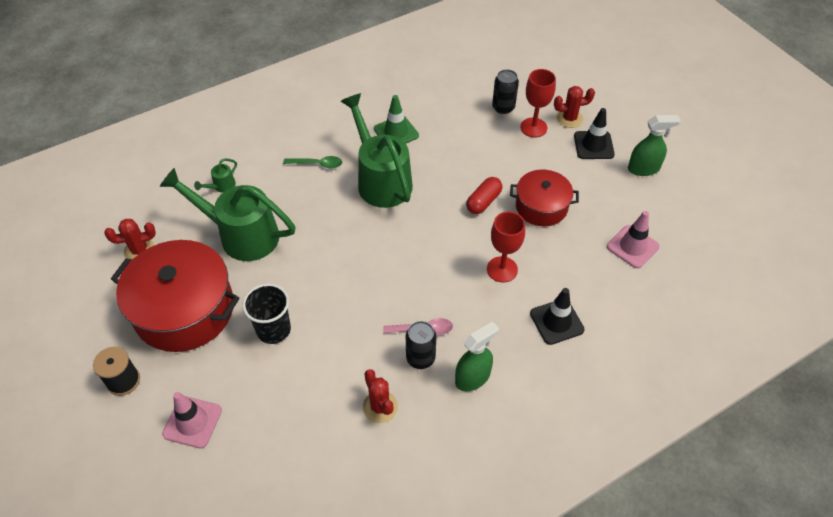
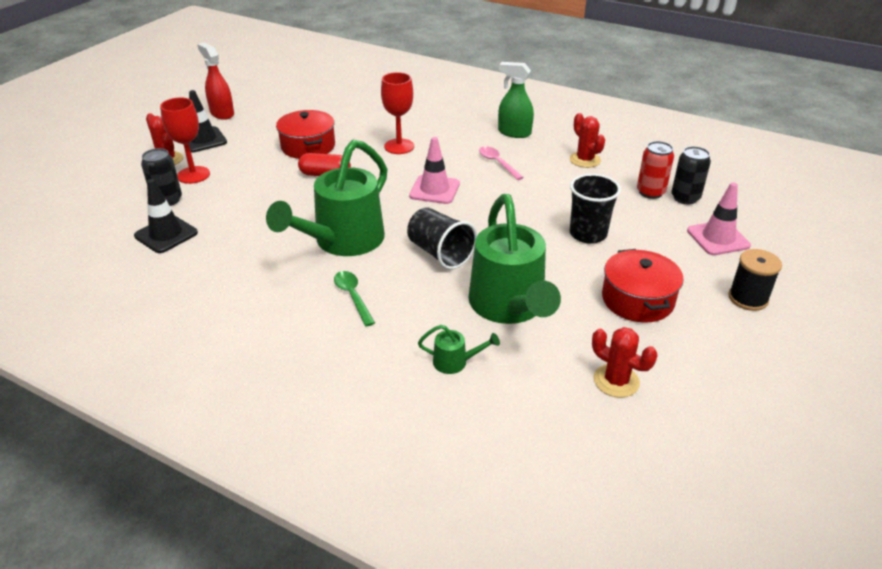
camera: 120 degrees left, 15 degrees down
red pot [111,240,239,352] -> red pot [602,249,684,323], size x0.58
red cactus [363,369,398,423] -> red cactus turned 60 degrees counterclockwise [570,113,605,168]
green traffic cone [374,95,419,144] -> none
black can [406,321,436,369] -> black can moved to [671,146,711,205]
black traffic cone [530,288,585,345] -> black traffic cone moved to [134,179,198,253]
pink traffic cone [607,211,660,268] -> pink traffic cone moved to [409,137,460,204]
green spray bottle [628,115,681,176] -> red spray bottle [197,43,234,120]
none -> black cup [407,207,477,269]
none -> red can [637,141,674,199]

